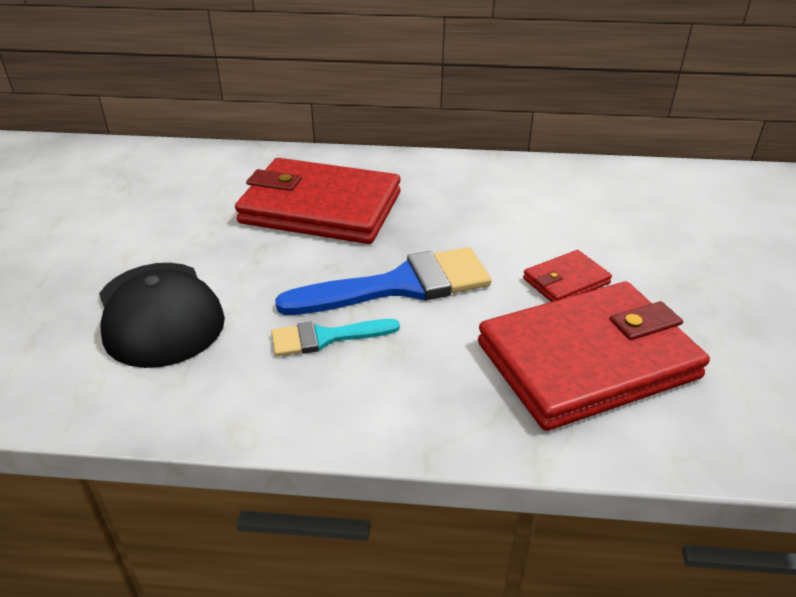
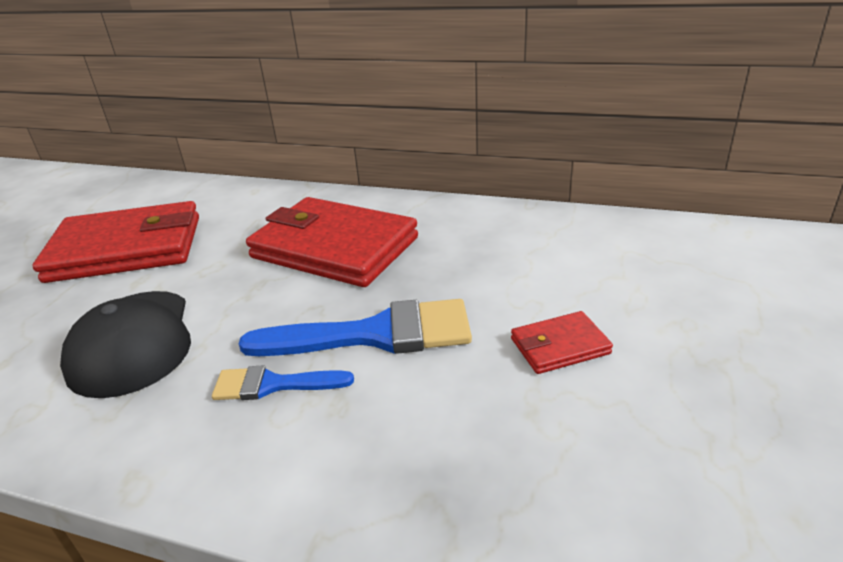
camera: 15 degrees right, 5 degrees down
turquoise brush [271,319,400,356] -> blue brush [212,365,354,400]
red wallet [478,282,710,431] -> red wallet moved to [33,201,199,283]

